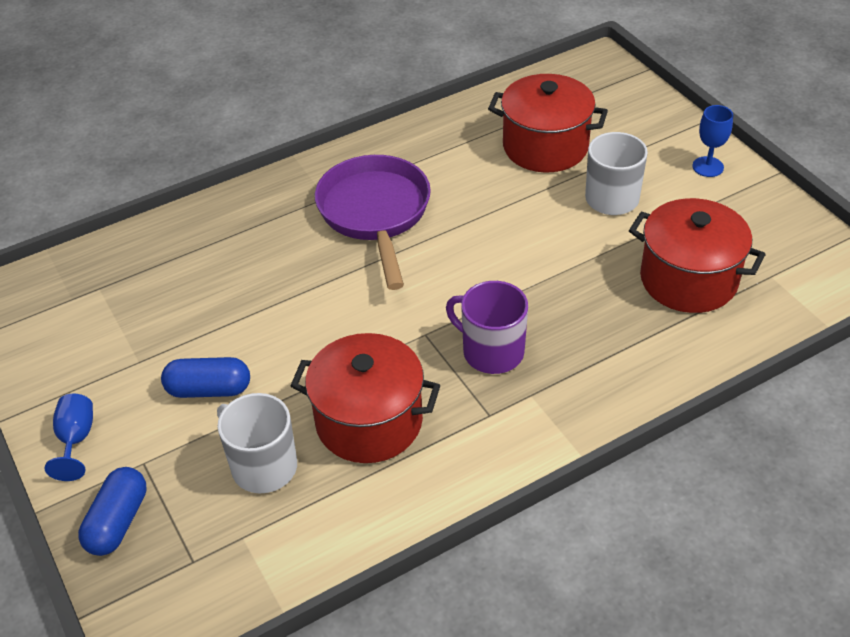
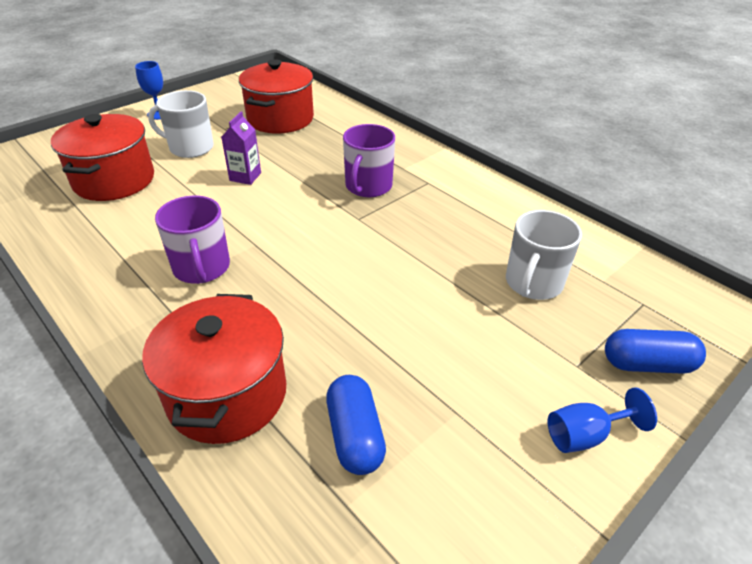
camera: 105 degrees left, 5 degrees down
blue capsule [161,357,250,398] -> blue capsule moved to [326,375,386,475]
red pot [290,333,441,463] -> red pot moved to [142,294,286,444]
purple pan [315,155,431,290] -> purple mug [155,195,230,284]
none -> purple carton [221,112,261,185]

